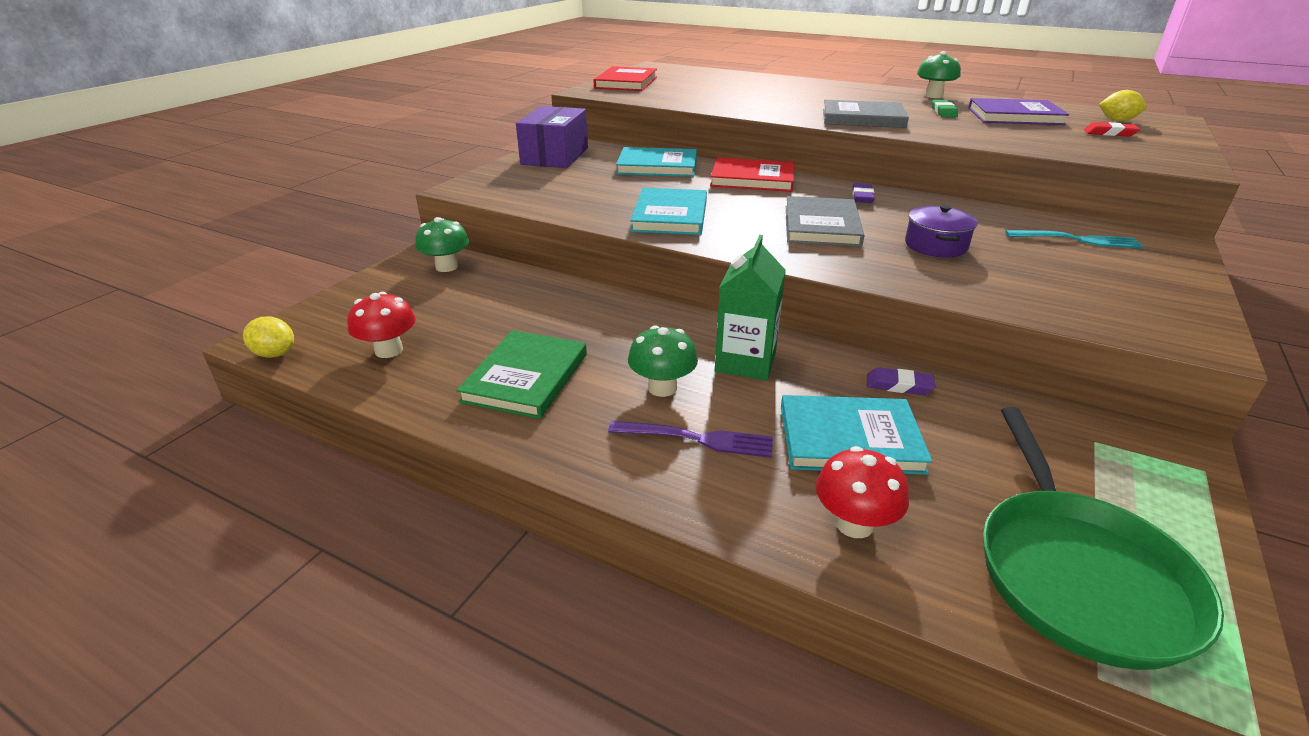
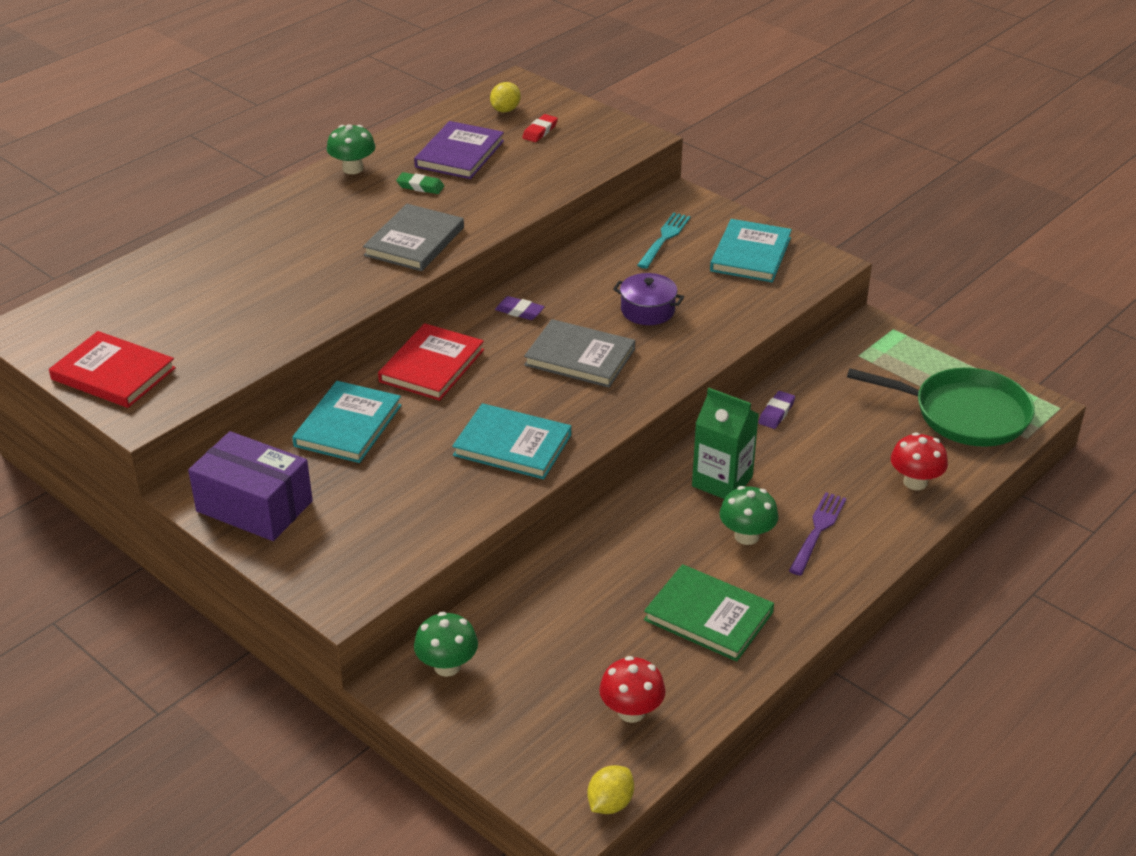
camera: 75 degrees left, 5 degrees up
turquoise book [781,395,933,475] -> turquoise book moved to [710,219,792,282]

